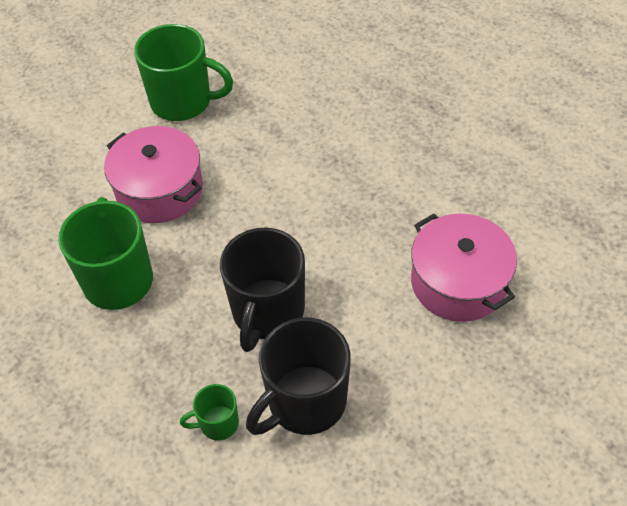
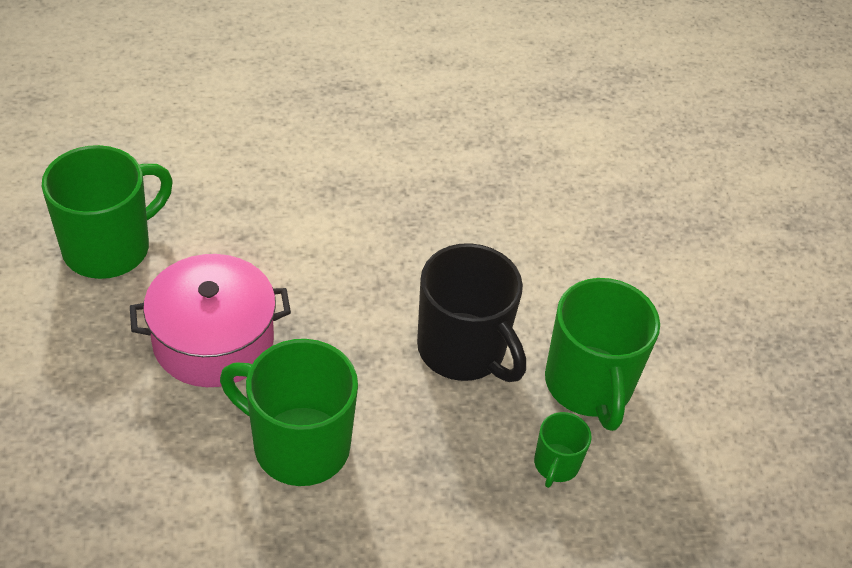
camera: 60 degrees left, 5 degrees down
black mug [246,318,351,435] -> green mug [545,278,660,431]
pink pot [411,214,517,322] -> none

